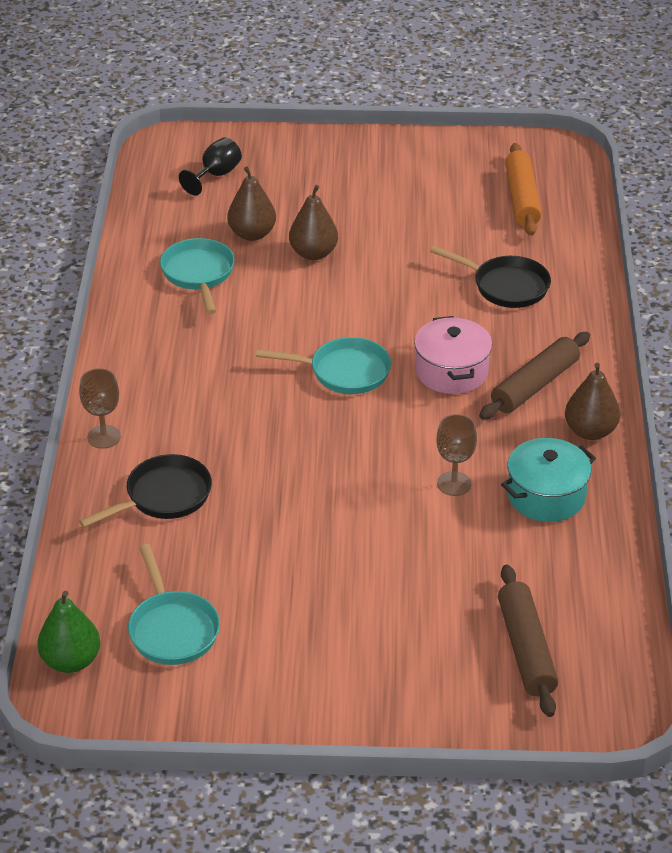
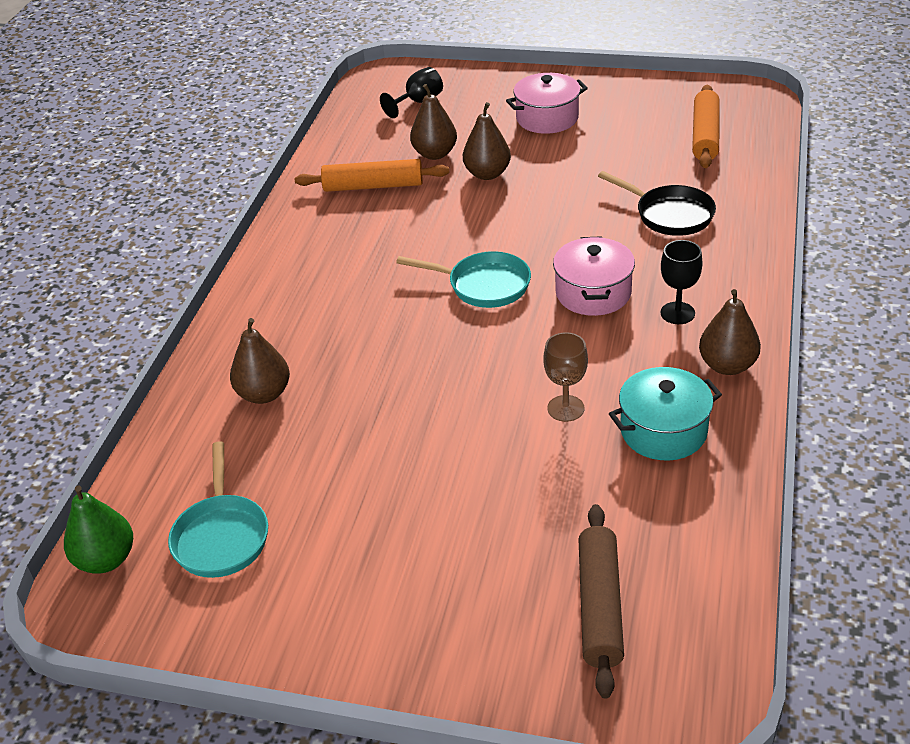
camera: 15 degrees right, 0 degrees up
brown goblet [79,368,121,449] -> none
black pan [79,454,212,528] -> brown pear [230,318,290,404]
turquoise pan [160,238,235,314] -> orange rolling pin [295,159,449,192]
brown rolling pin [479,332,590,419] -> black goblet [661,240,702,324]
none -> pink pot [506,73,588,134]

